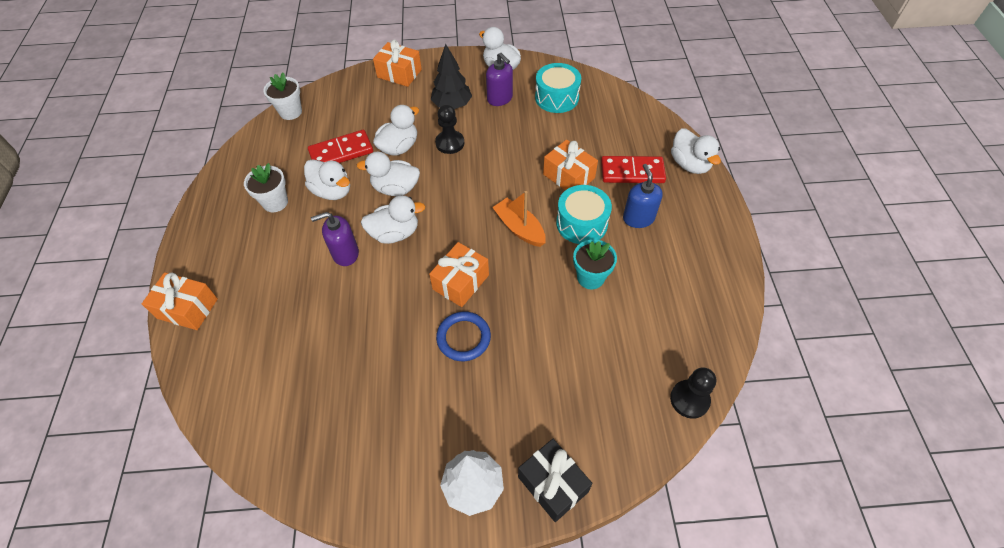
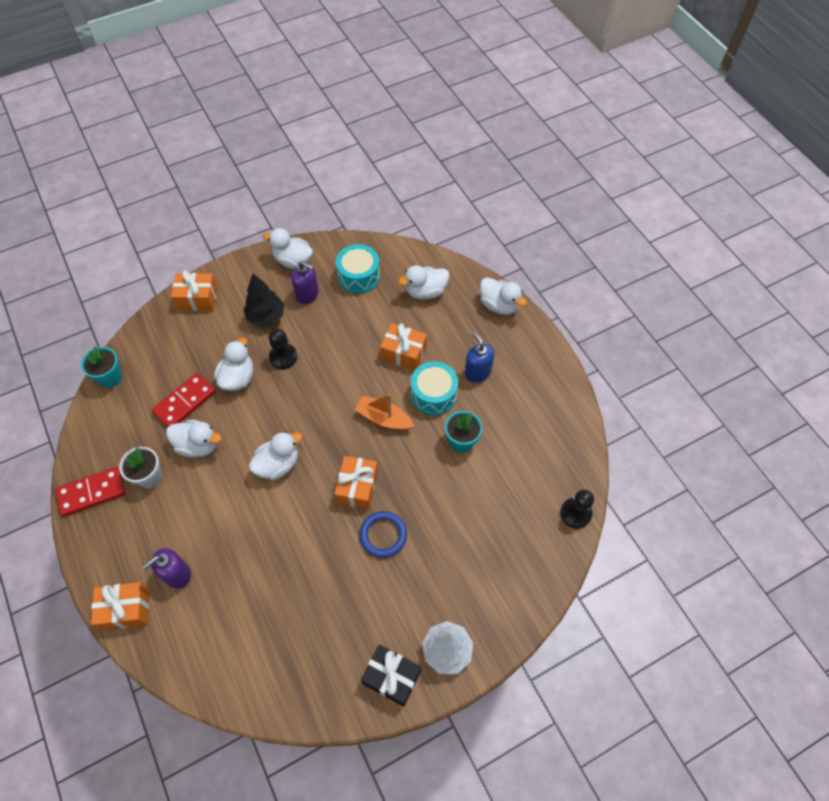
camera: 25 degrees left, 5 degrees up
white flower pot [263,73,302,120] -> turquoise flower pot [81,346,122,388]
purple soap dispenser [311,212,359,266] -> purple soap dispenser moved to [142,548,191,589]
white duck [357,152,420,196] -> white duck moved to [398,265,449,300]
black gift [518,439,593,522] -> black gift moved to [361,644,421,707]
red domino [601,156,666,183] -> red domino moved to [56,467,126,517]

